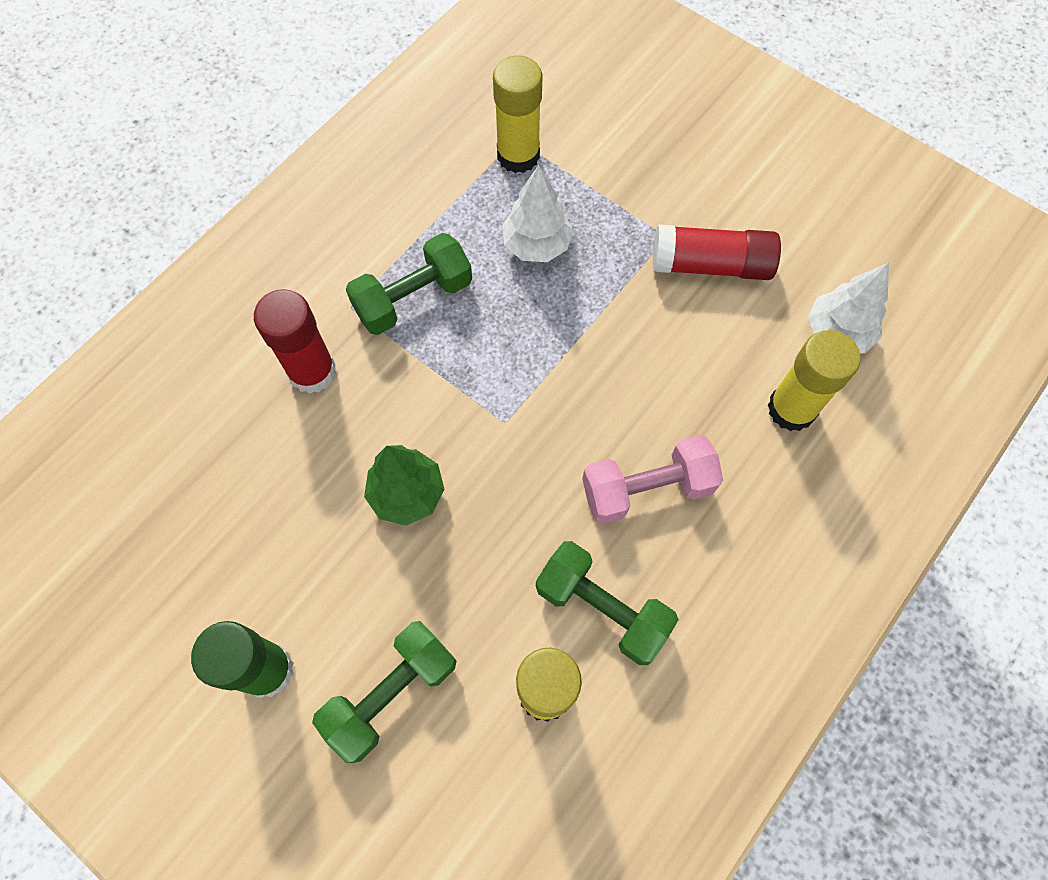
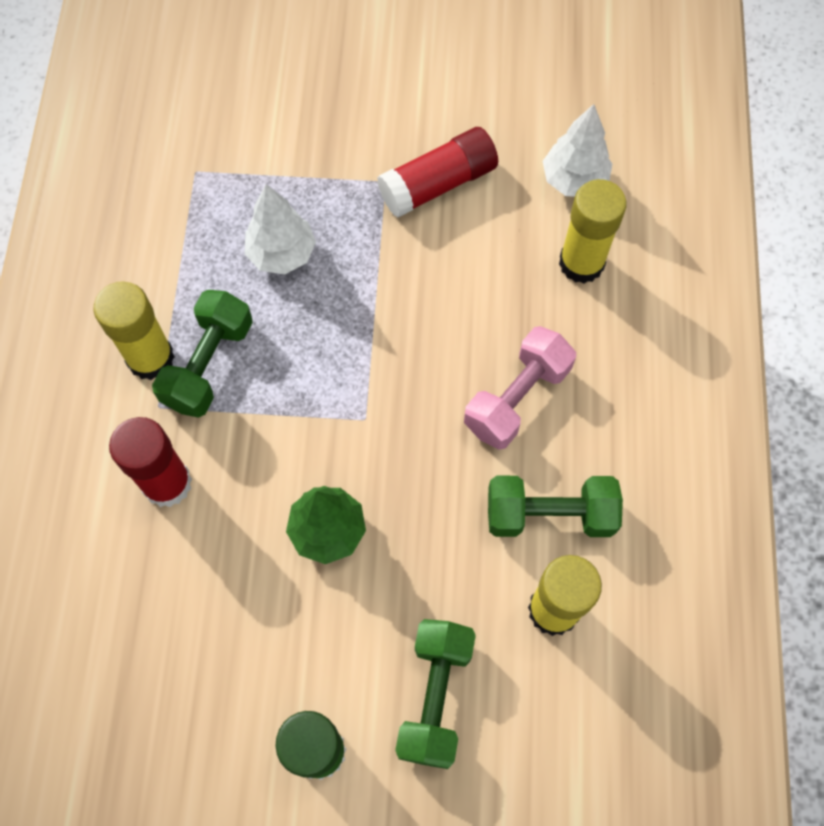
camera: 35 degrees left, 0 degrees up
yellow glue stick [493,55,542,173] -> yellow glue stick moved to [94,281,175,380]

